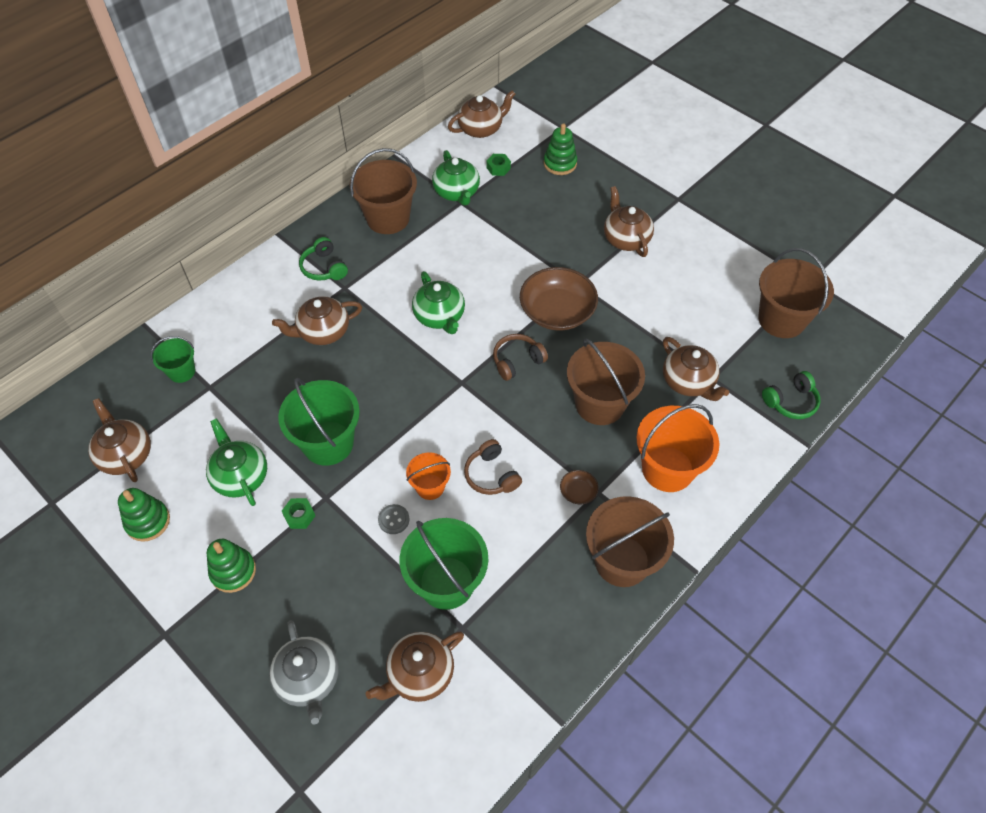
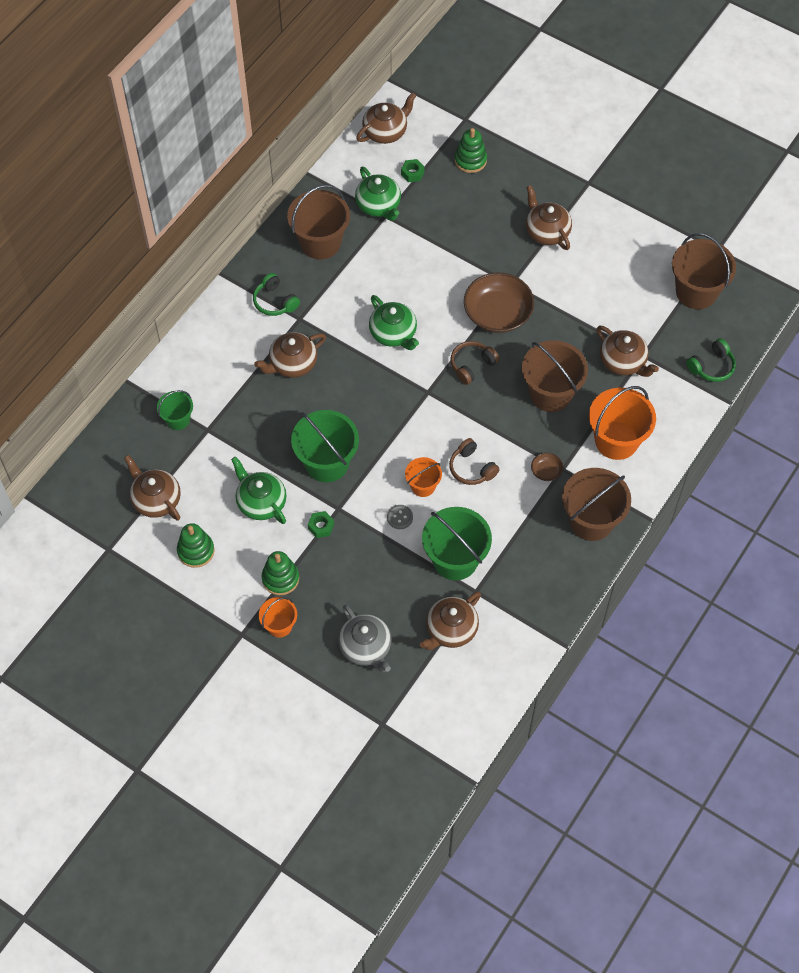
camera: 10 degrees left, 5 degrees up
none -> orange bucket [259,597,297,637]

